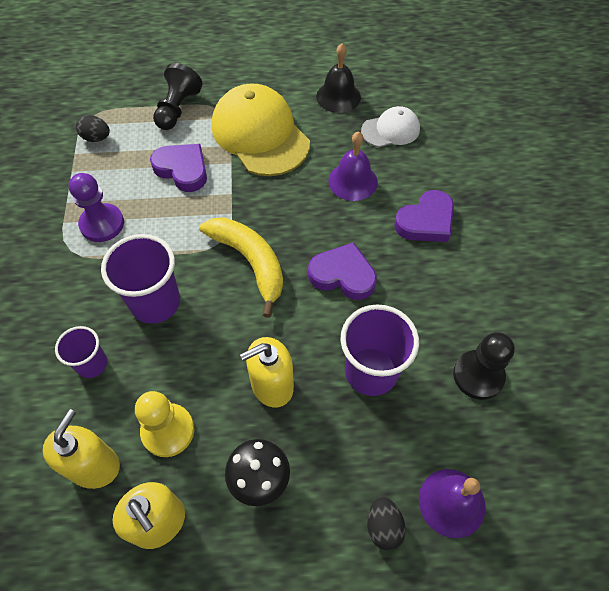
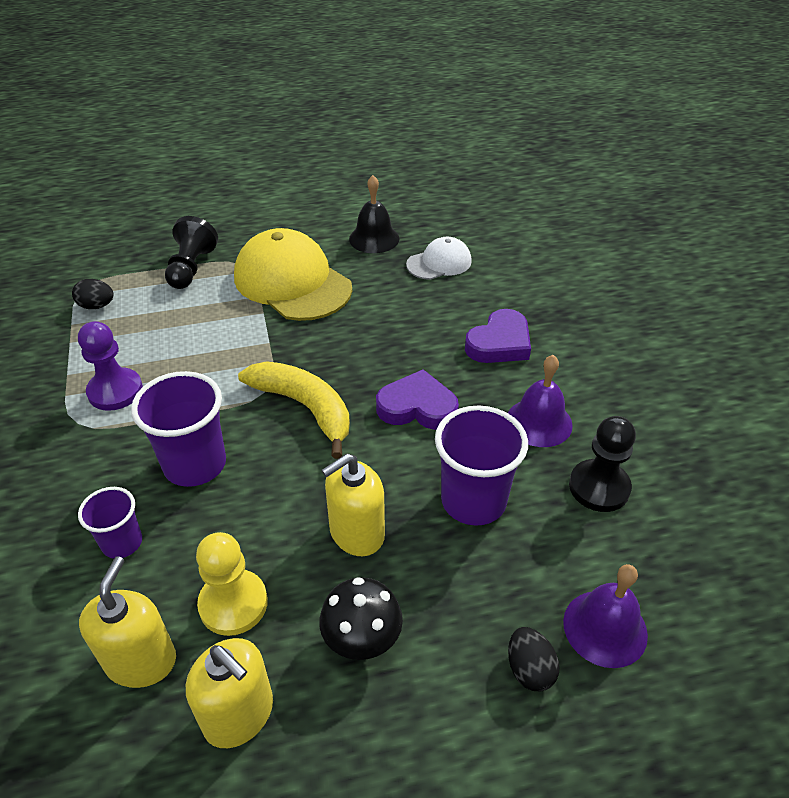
camera: 10 degrees left, 15 degrees down
purple heart [150,144,207,192] -> none
purple bell [329,131,378,201] -> purple bell moved to [508,355,573,447]

